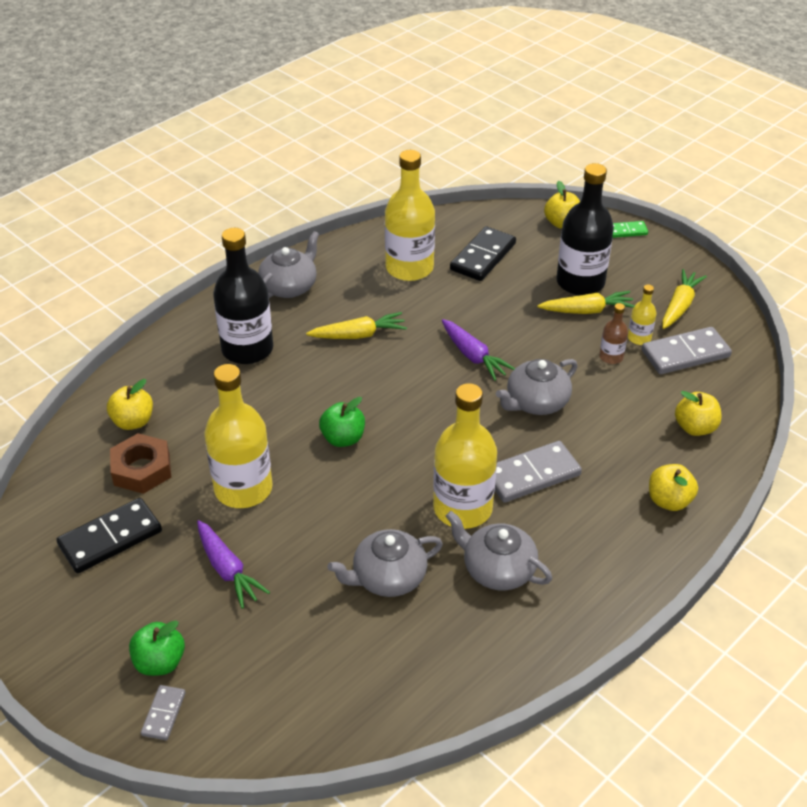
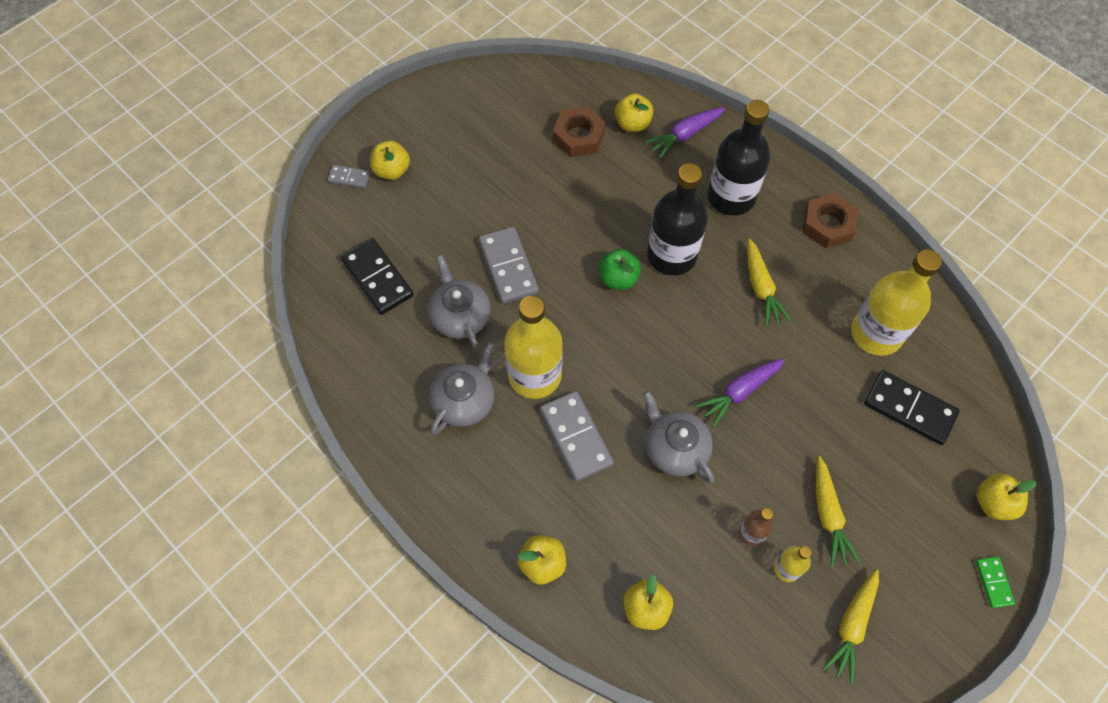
camera: 90 degrees right, 20 degrees up
black domino [57,498,162,573] -> black domino moved to [340,238,414,315]
green apple [129,620,185,676] -> yellow apple [370,141,410,180]
purple carrot [197,520,270,609] -> purple carrot moved to [645,107,725,158]
yellow bottle [204,364,273,508] -> none
grey teapot [258,231,319,298] -> brown nut [802,193,858,249]
black bottle [556,163,614,295] -> black bottle moved to [647,163,708,275]
grey domino [642,327,732,374] -> grey domino moved to [479,227,539,304]
yellow carrot [662,269,707,329] -> yellow carrot turned 90 degrees clockwise [822,569,879,684]

